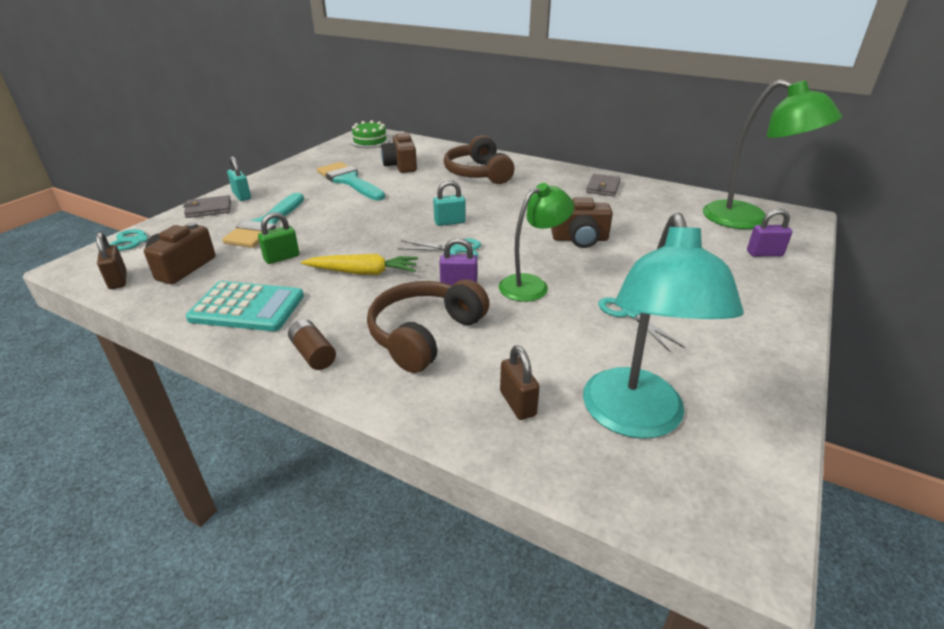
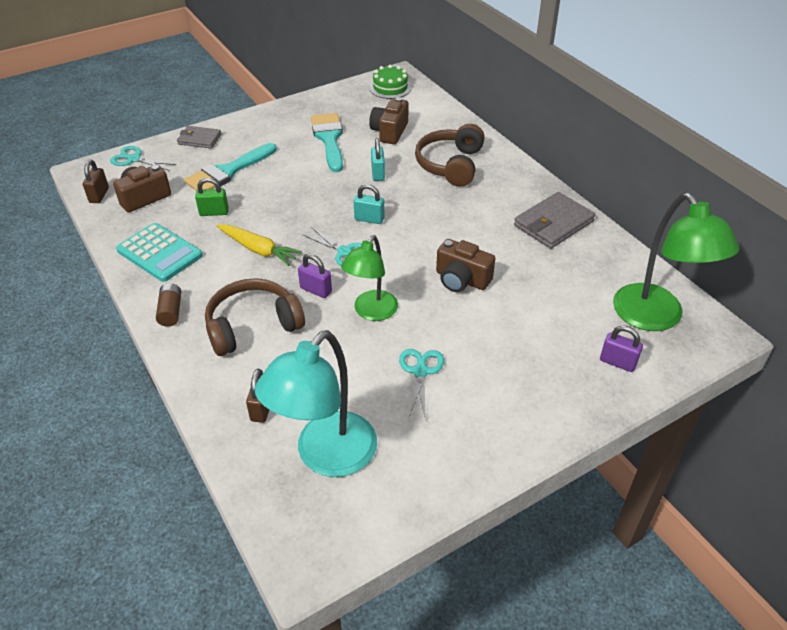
camera: 30 degrees right, 10 degrees up
turquoise padlock [227,156,251,201] -> turquoise padlock moved to [371,138,385,181]
green lamp [499,183,574,302] -> green lamp turned 120 degrees clockwise [341,235,398,321]
grey wallet [586,174,621,196] -> grey wallet [514,192,596,249], size x1.60

